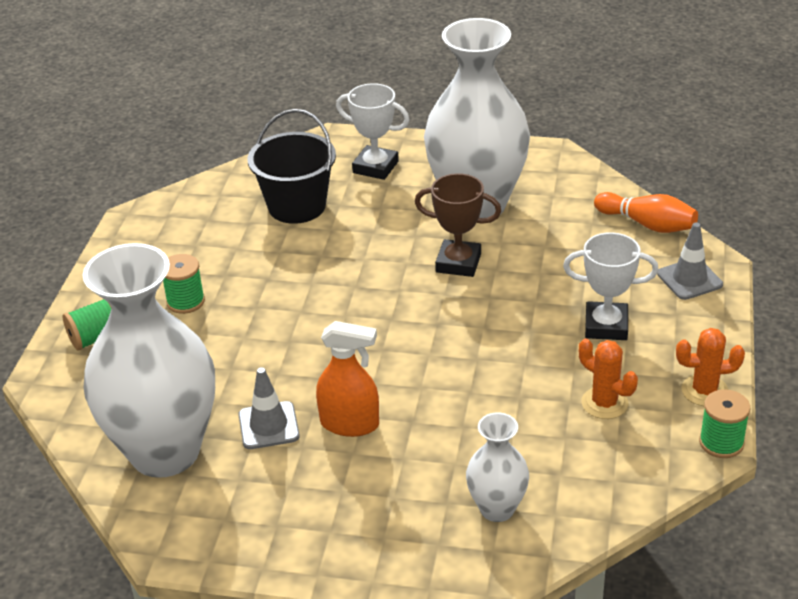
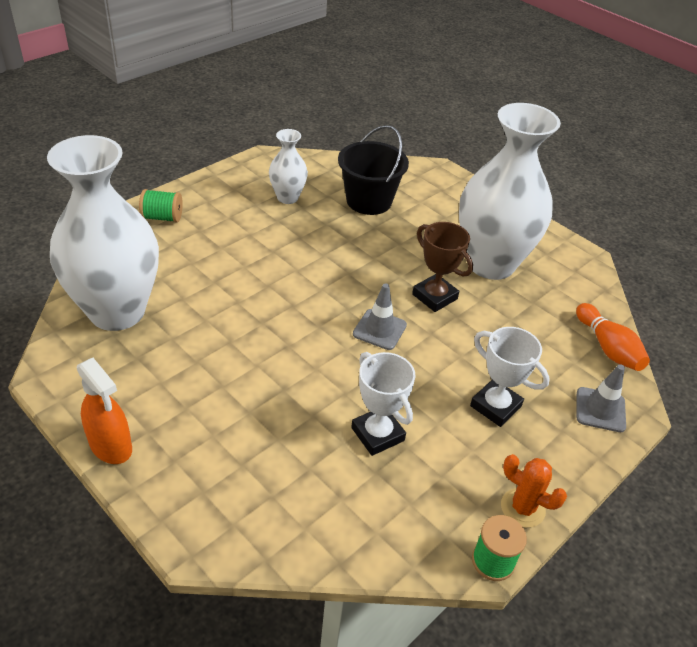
camera: 30 degrees right, 5 degrees up
green spool [163,254,205,314] -> none
grey traffic cone [238,367,300,449] -> grey traffic cone moved to [353,283,407,350]
orange spray bottle [316,321,379,437] -> orange spray bottle moved to [77,358,132,464]
white trophy [336,83,410,180] -> white trophy moved to [351,352,415,456]
white vase [466,413,529,522] -> white vase moved to [269,129,308,204]
orange cactus [579,339,638,419] -> none

